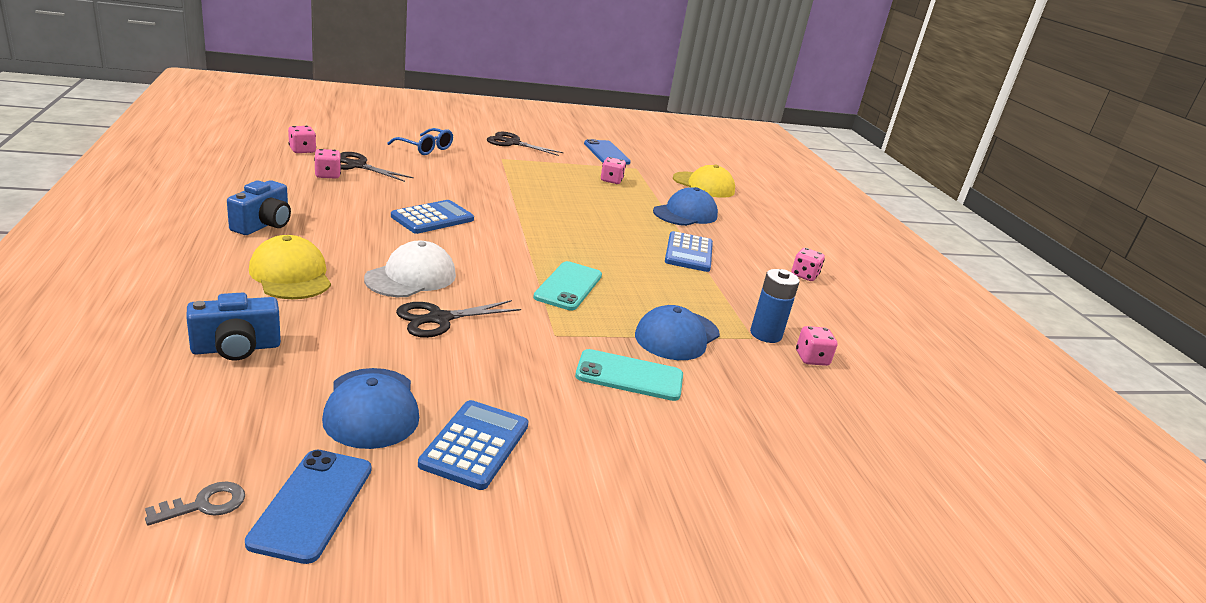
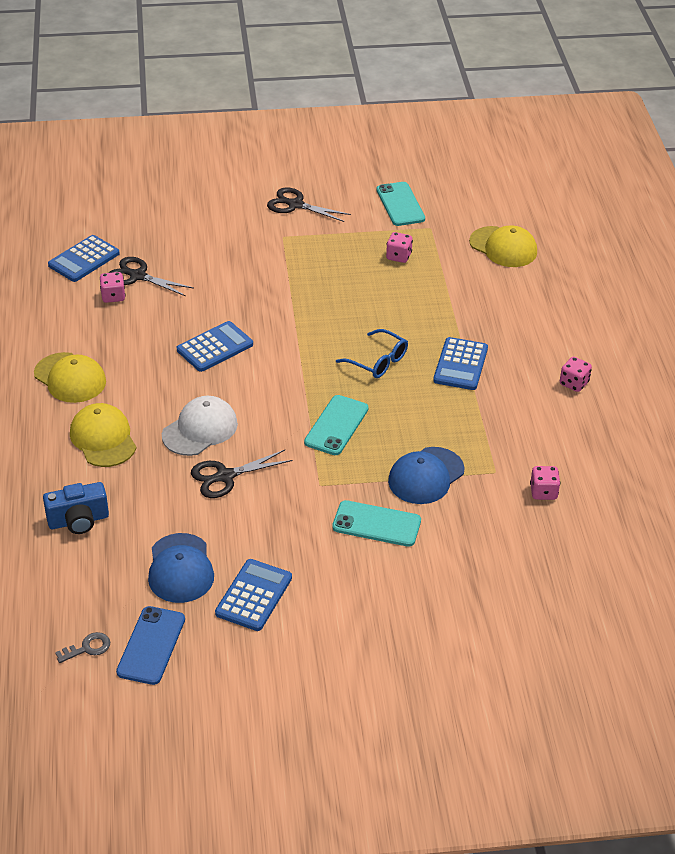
camera: 10 degrees right, 15 degrees up
blue camera [227,180,291,235] -> yellow cap [34,352,106,403]
pink dice [288,126,316,153] -> blue calculator [48,235,120,282]
blue glasses [387,128,453,155] -> blue glasses moved to [336,329,408,378]
blue phone [584,139,631,164] -> turquoise phone [376,182,425,226]
blue cap [653,187,718,226] -> none
blue battery [750,269,800,343] -> none

